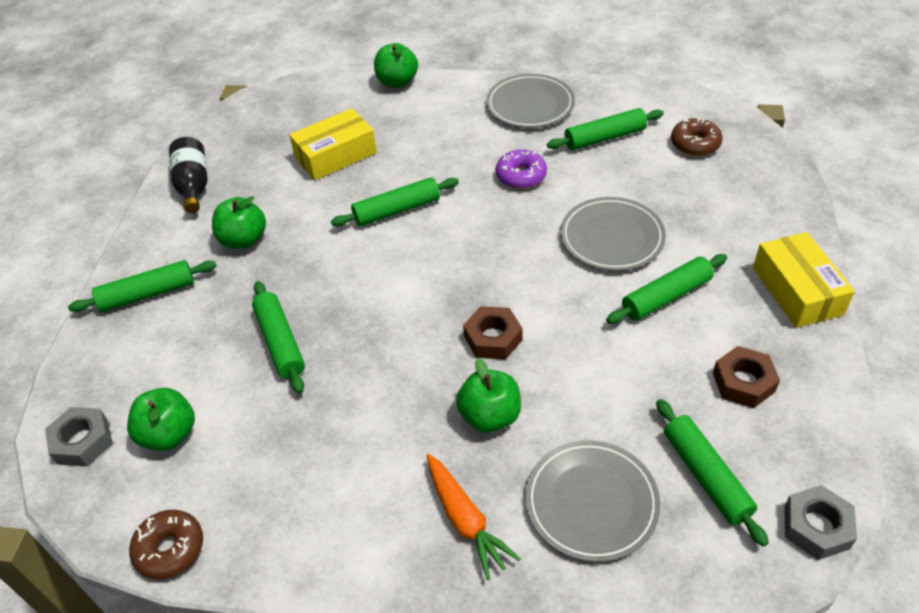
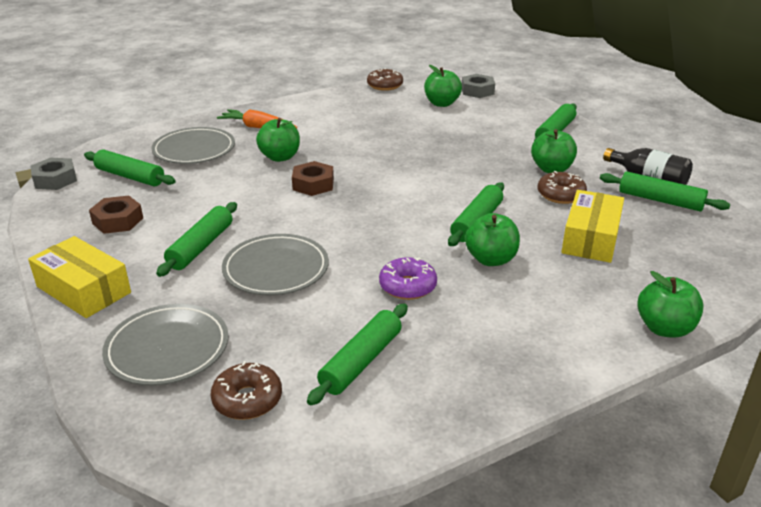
camera: 140 degrees right, 15 degrees down
green rolling pin [252,281,305,393] -> green rolling pin moved to [600,172,730,211]
grey plate [486,74,575,128] -> grey plate moved to [102,304,229,386]
none -> green apple [465,213,520,266]
none -> brown donut [538,171,587,204]

